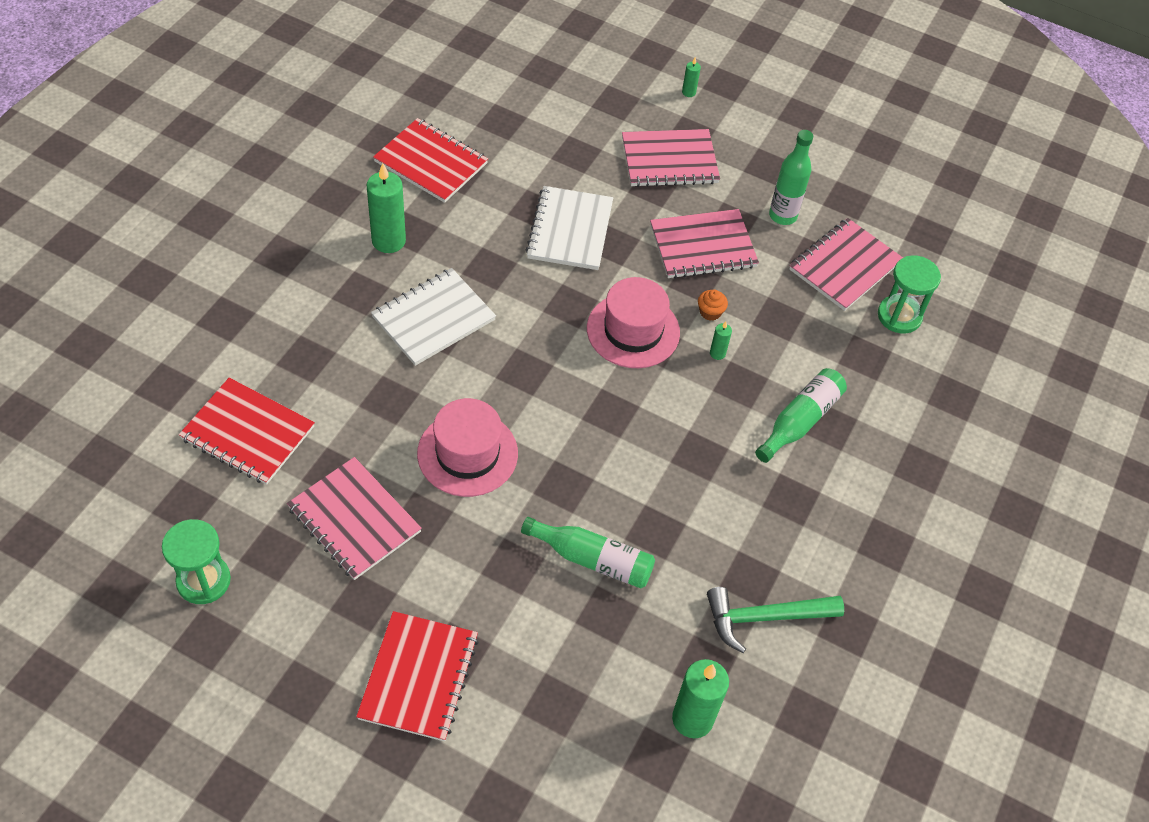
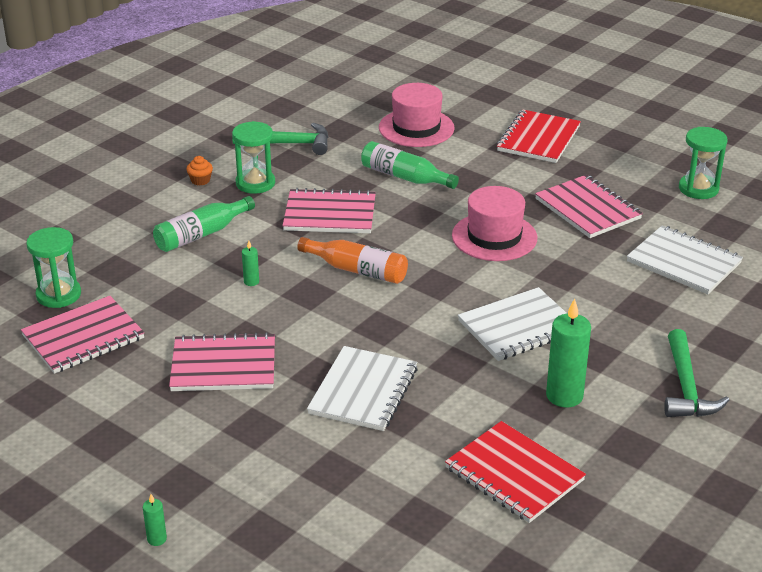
camera: 165 degrees left, 20 degrees down
red notebook [179,377,315,485] -> white notebook [627,225,743,294]
pink hat [587,277,680,368] -> pink hat moved to [379,83,455,147]
pink notebook [622,129,720,187] -> pink notebook moved to [282,188,376,233]
green candle [672,659,729,738] -> none
orange cupcake [698,290,728,321] -> orange cupcake moved to [186,156,213,185]
green bottle [769,130,813,225] -> none
none -> green hourglass [232,121,275,194]
none -> orange bottle [297,237,408,284]
none -> green hammer [664,329,729,417]

